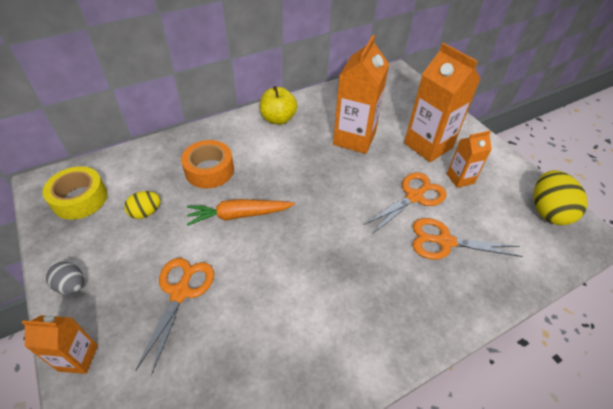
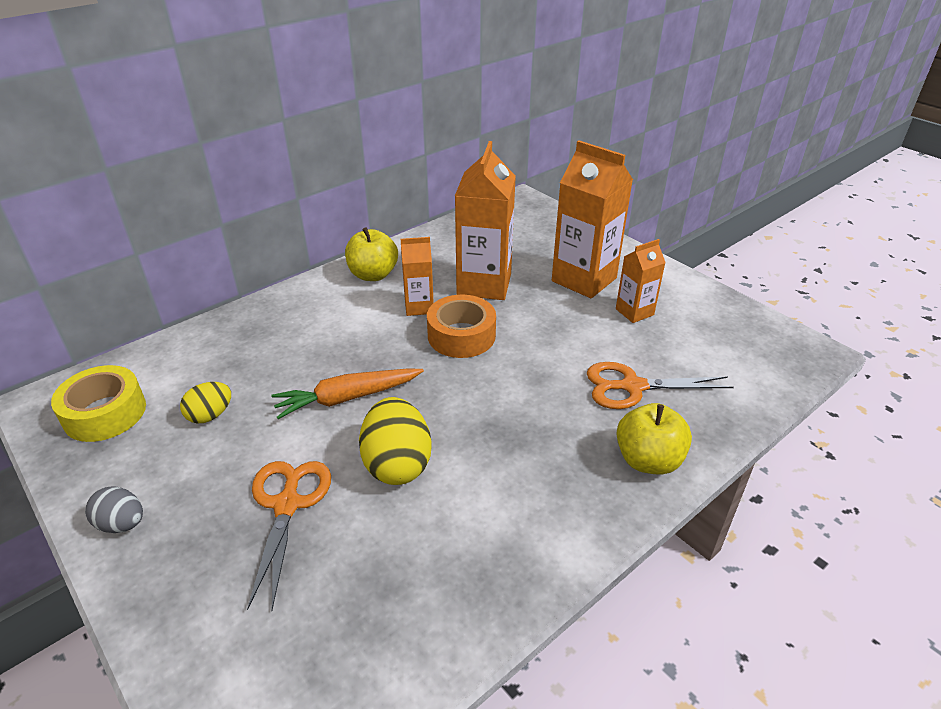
camera: 10 degrees left, 10 degrees down
orange carton [22,315,98,374] -> orange carton moved to [401,237,434,316]
orange tape [181,140,234,188] -> orange tape moved to [427,295,496,358]
orange scissors [364,172,446,233] -> none
yellow egg [534,170,588,225] -> yellow egg moved to [359,397,432,485]
none -> yellow apple [616,403,692,475]

